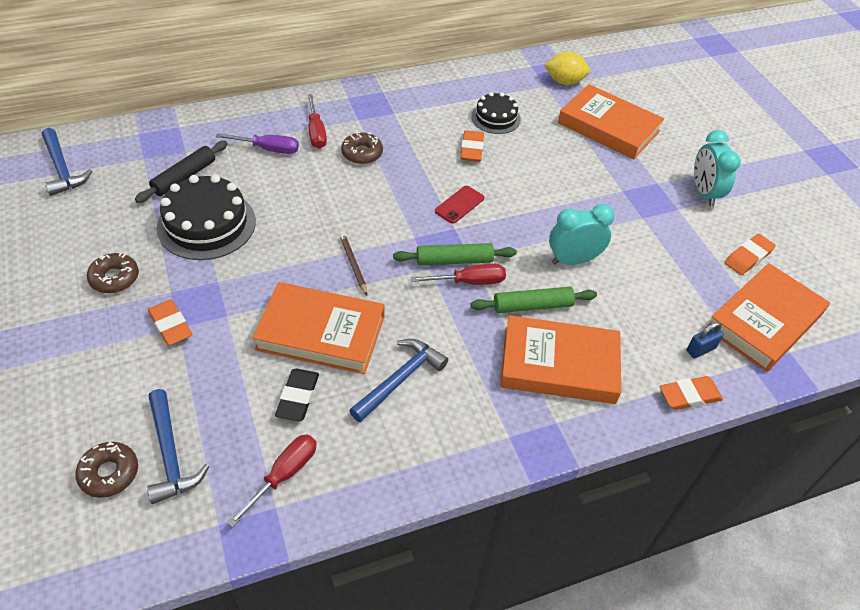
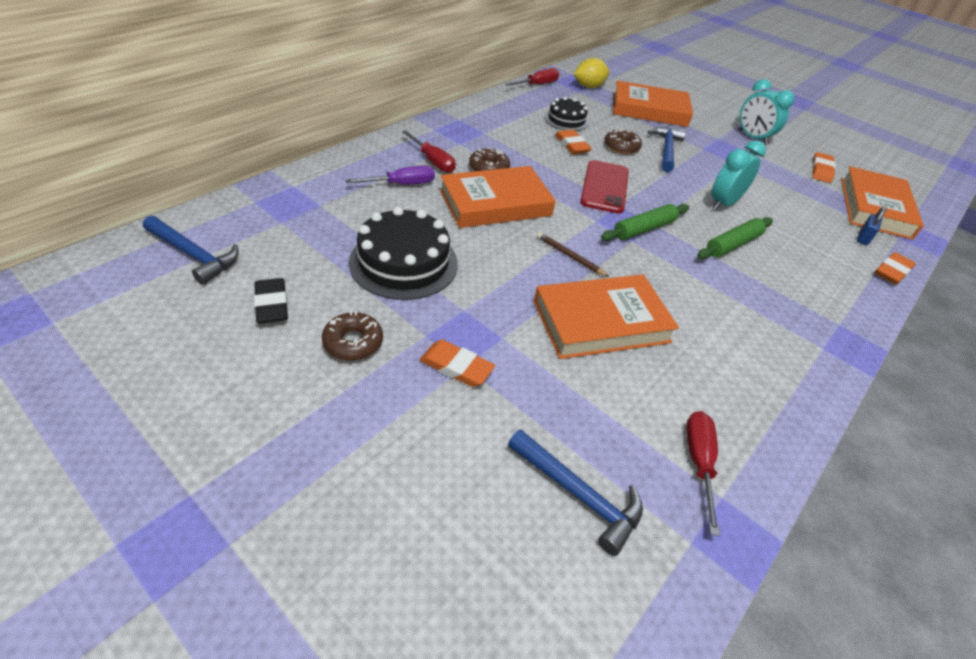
camera: 30 degrees left, 5 degrees down
brown donut [75,442,138,498] -> brown donut moved to [604,128,642,154]
black rolling pin [135,141,228,203] -> none
black eraser [275,369,319,421] -> black eraser moved to [254,278,288,324]
blue hammer [349,339,448,422] -> blue hammer moved to [648,127,686,172]
red screwdriver [411,264,506,285] -> red screwdriver moved to [505,68,559,86]
red phone [435,186,484,224] -> red phone [580,160,629,213], size x1.71
orange book [500,315,621,404] -> orange book moved to [440,166,556,228]

